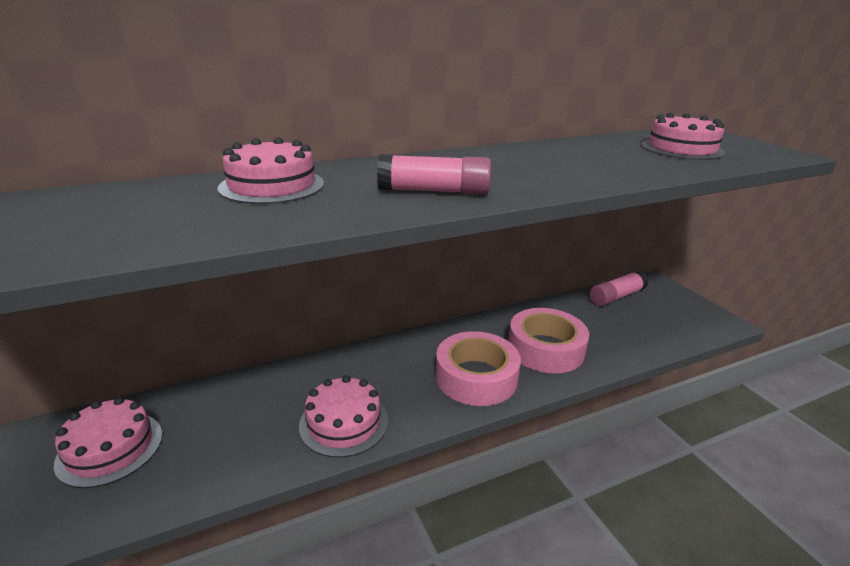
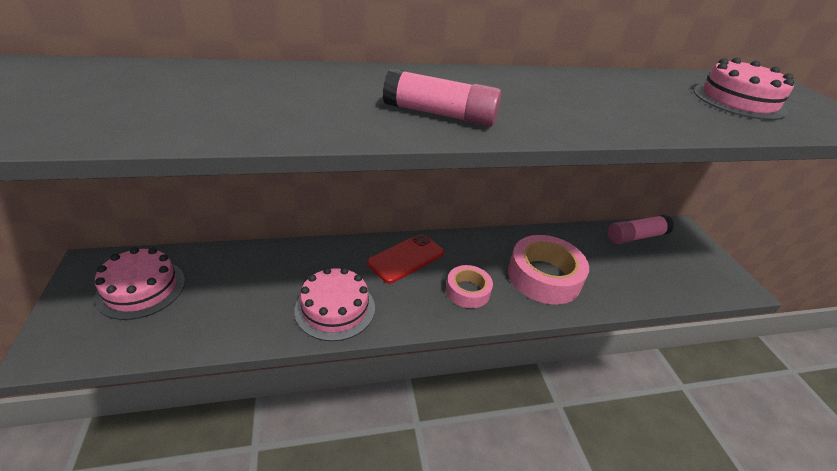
camera: 10 degrees right, 10 degrees up
pink cake [217,137,324,204] -> none
pink tape [436,331,521,406] -> pink tape [446,265,493,308], size x0.58
none -> red phone [367,234,444,284]

